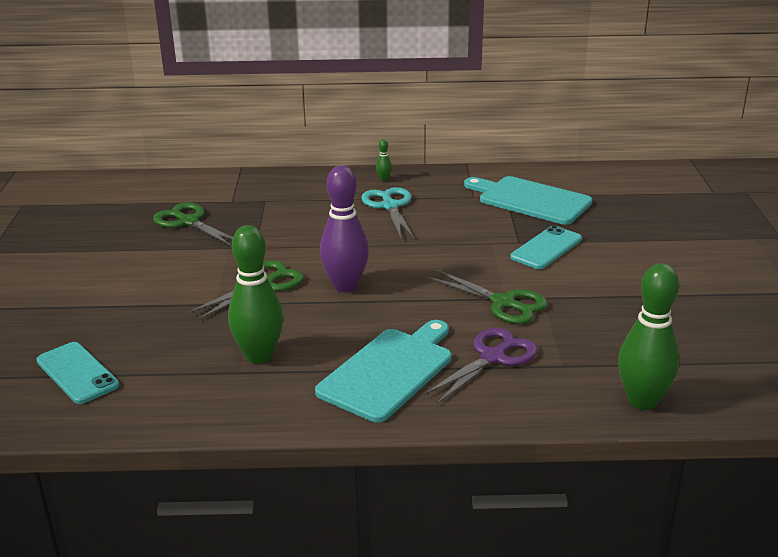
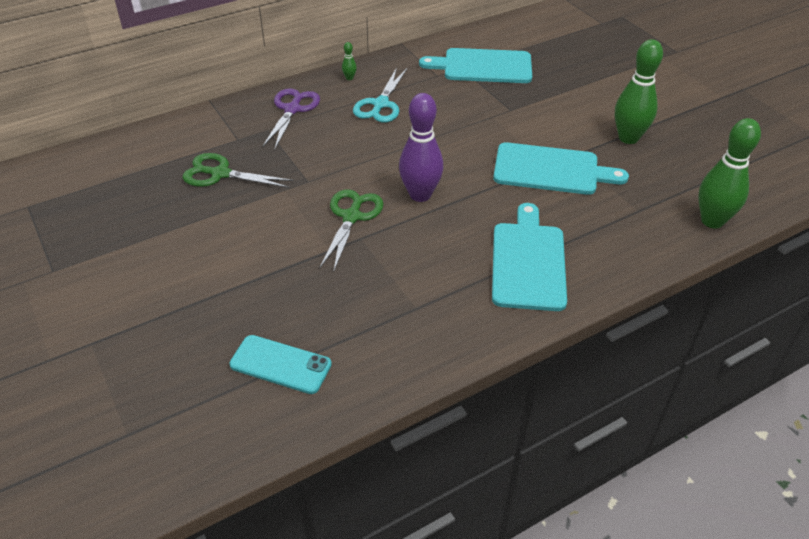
camera: 30 degrees left, 15 degrees up
green bowling pin [228,225,283,364] -> green bowling pin moved to [615,39,663,144]
turquoise scissors [362,187,414,238] -> turquoise scissors turned 120 degrees counterclockwise [353,68,407,123]
purple scissors [423,328,538,404] -> purple scissors moved to [263,88,320,149]
green scissors [427,270,548,324] -> turquoise cutting board [493,142,629,195]
turquoise phone [510,225,582,269] -> none

